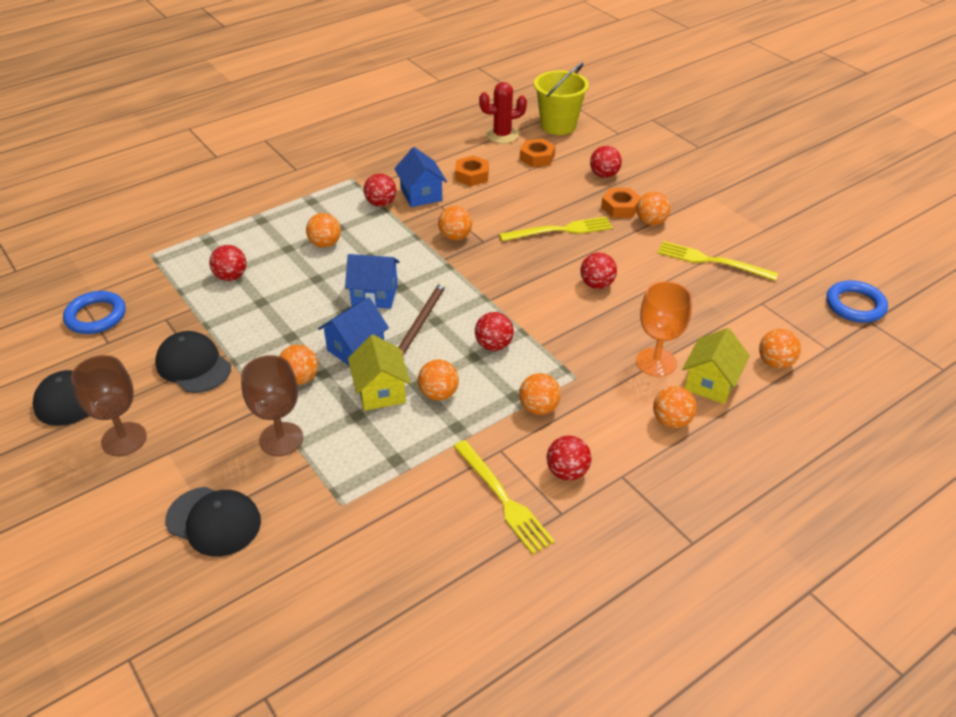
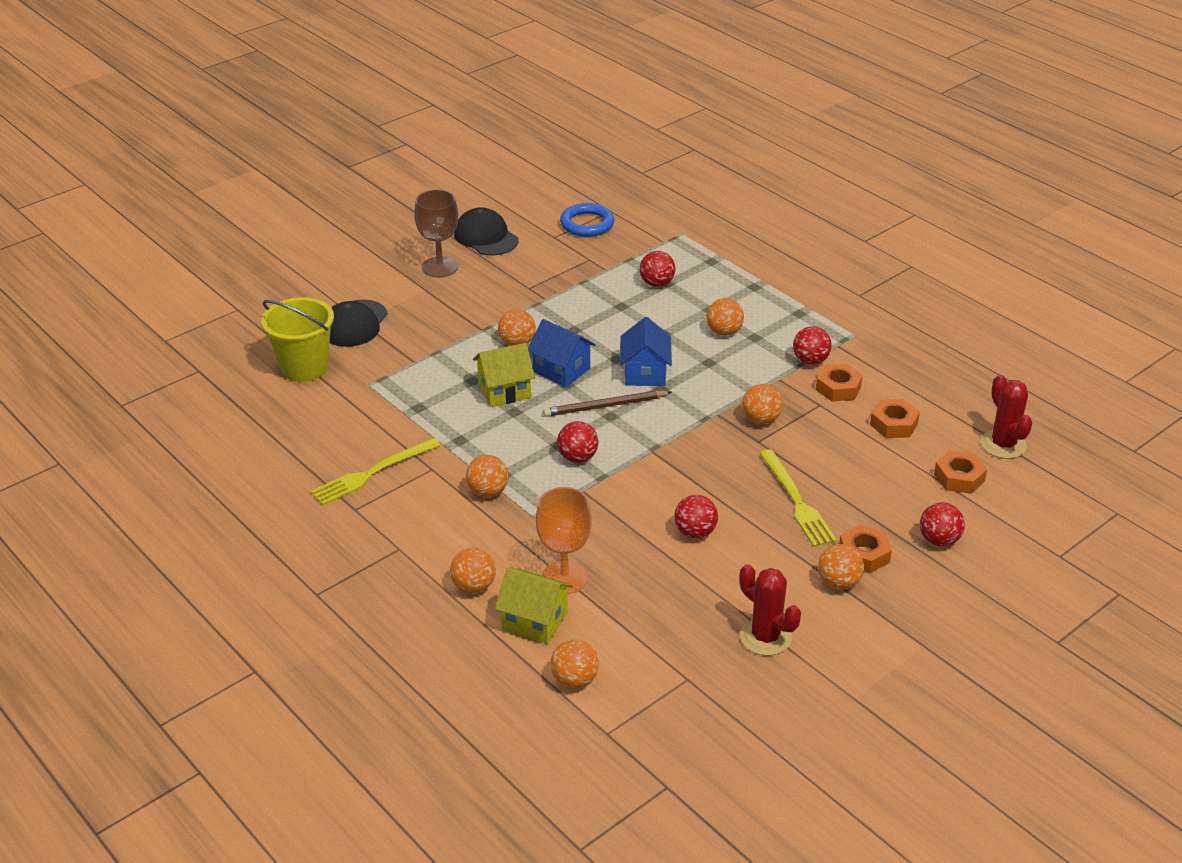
camera: 85 degrees right, 5 degrees down
black cap [155,331,231,393] -> none
brown goblet [241,355,303,456] -> none
blue house [394,147,447,207] -> orange nut [816,363,863,402]
brown pencil [398,282,446,356] -> brown pencil turned 150 degrees clockwise [543,391,672,417]
orange ball [418,359,459,401] -> none
yellow bucket [534,62,589,135] -> yellow bucket moved to [261,297,334,382]
red ball [547,436,591,481] -> none
yellow fork [657,241,778,281] -> red cactus [739,564,801,656]
blue ring [826,280,888,323] -> none

